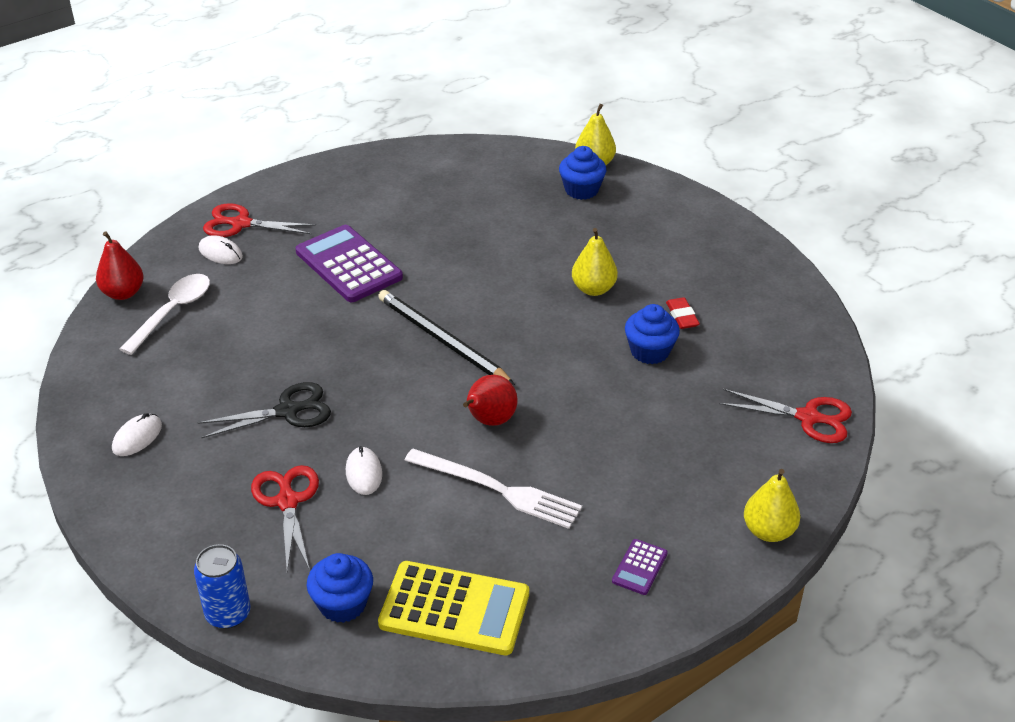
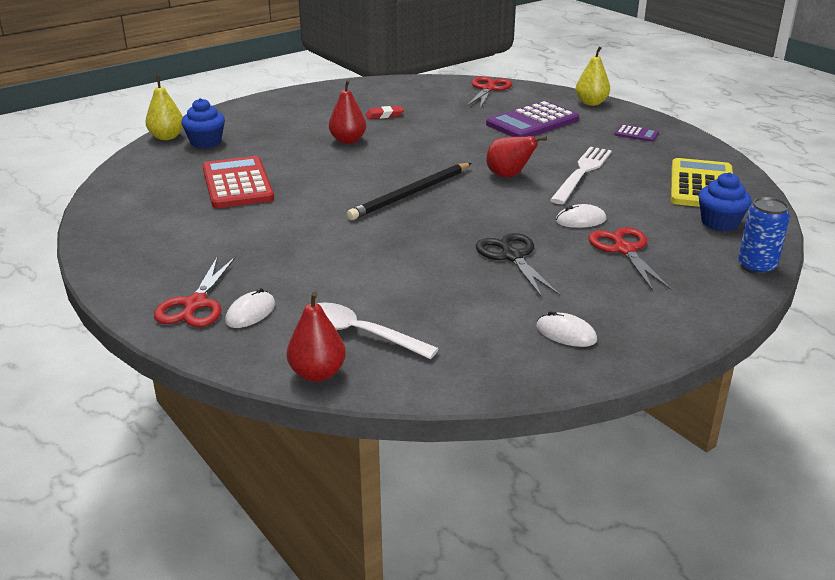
camera: 90 degrees left, 10 degrees down
red scissors [251,465,319,571] -> red scissors turned 90 degrees clockwise [589,227,671,291]
purple calculator [295,225,403,302] -> purple calculator moved to [486,101,579,137]
yellow pear [572,228,618,296] -> red pear [329,80,366,144]
blue cupcake [625,304,680,364] -> none
none -> red calculator [202,156,274,208]

